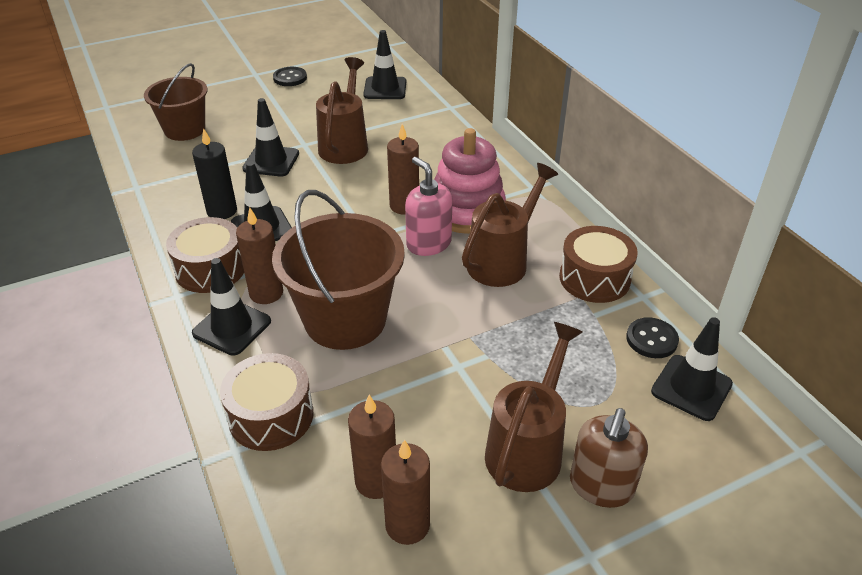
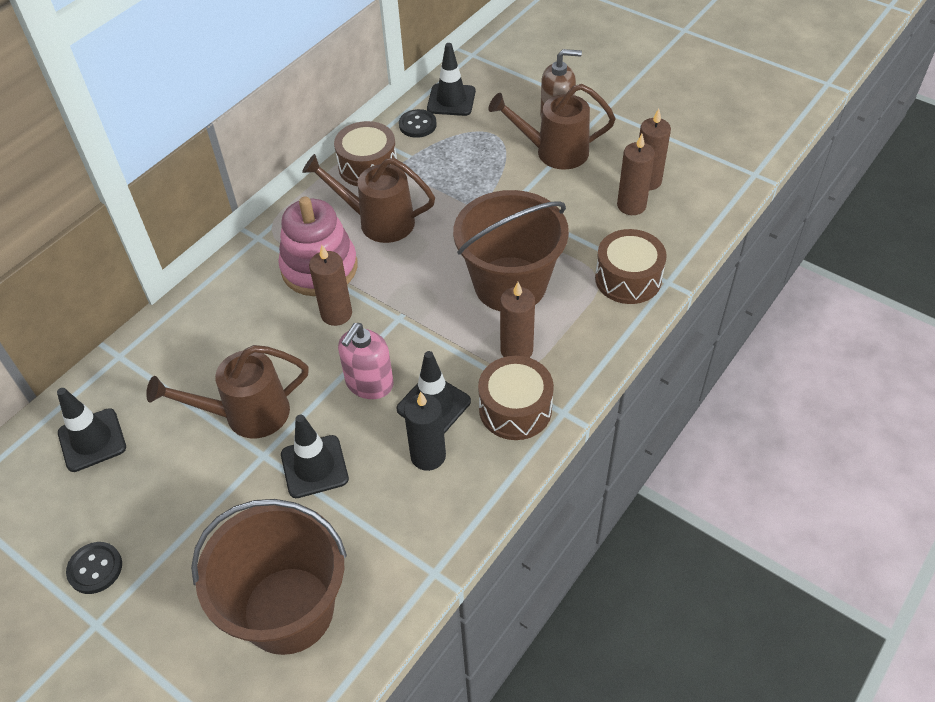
camera: 115 degrees left, 10 degrees up
brown bucket [144,63,207,141] -> brown bucket [191,499,347,655], size x1.53
black traffic cone [192,258,271,356] -> none
pink soap dispenser [405,157,453,256] -> pink soap dispenser moved to [338,323,394,399]

